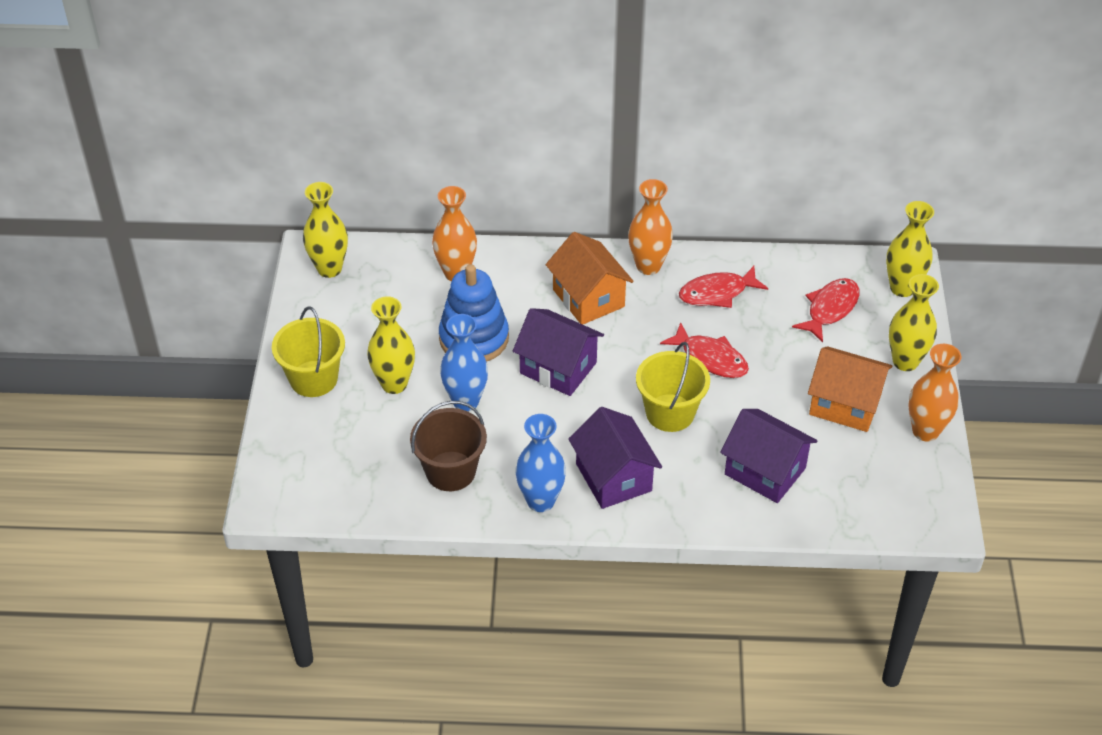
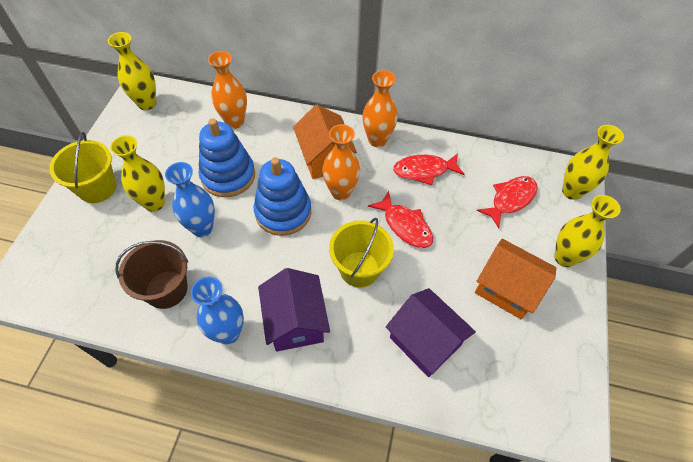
camera: 10 degrees right, 10 degrees up
purple house [513,308,604,396] -> blue stacking toy [254,157,311,236]
orange vase [909,344,961,442] -> orange vase moved to [322,124,360,200]

